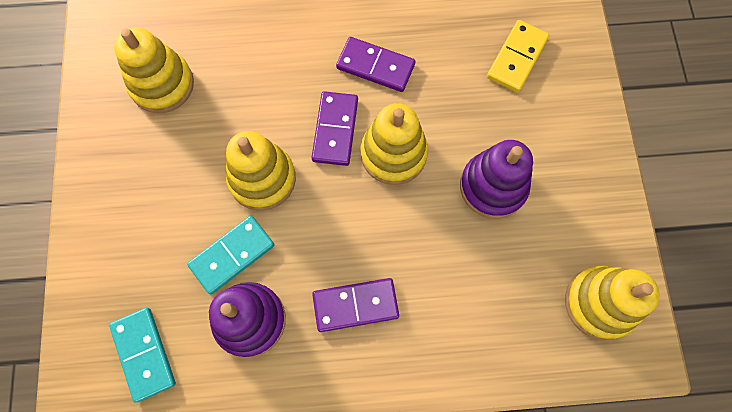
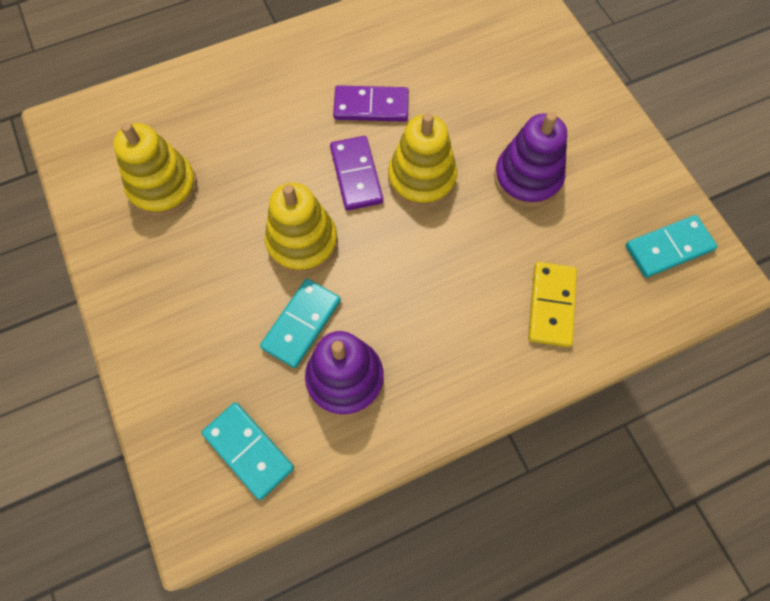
camera: 20 degrees left, 5 degrees down
purple domino [312,278,399,332] -> none
yellow domino [487,20,549,93] -> yellow domino moved to [528,262,577,347]
yellow stacking toy [565,266,660,340] -> turquoise domino [625,215,717,278]

